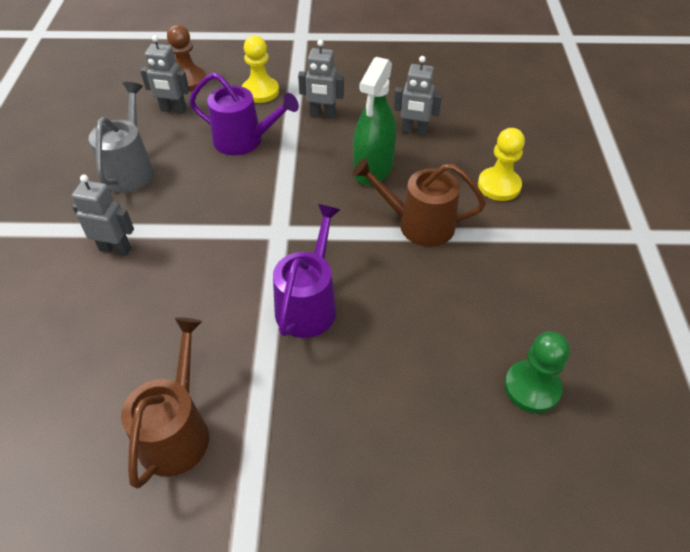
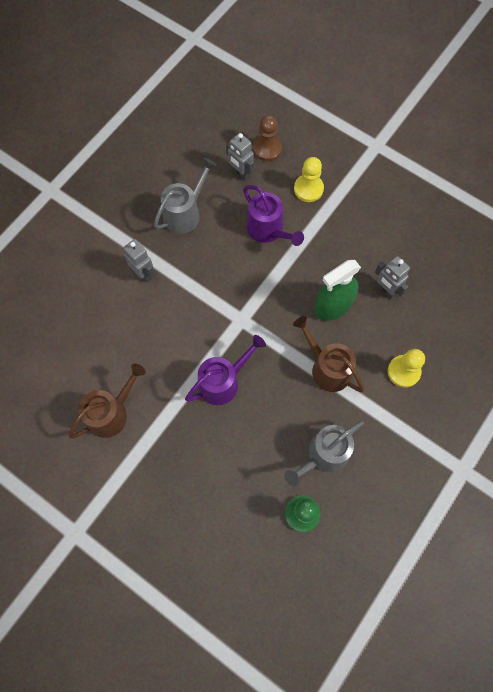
camera: 35 degrees right, 20 degrees up
grey robot [298,40,344,119] -> none
none -> grey watering can [285,421,364,486]

